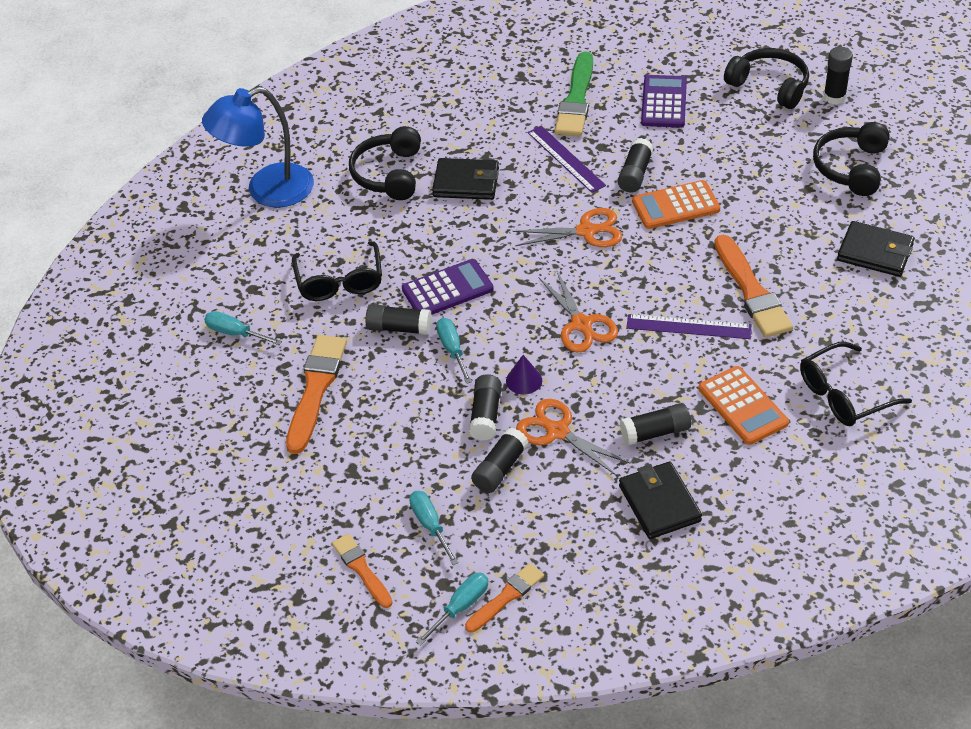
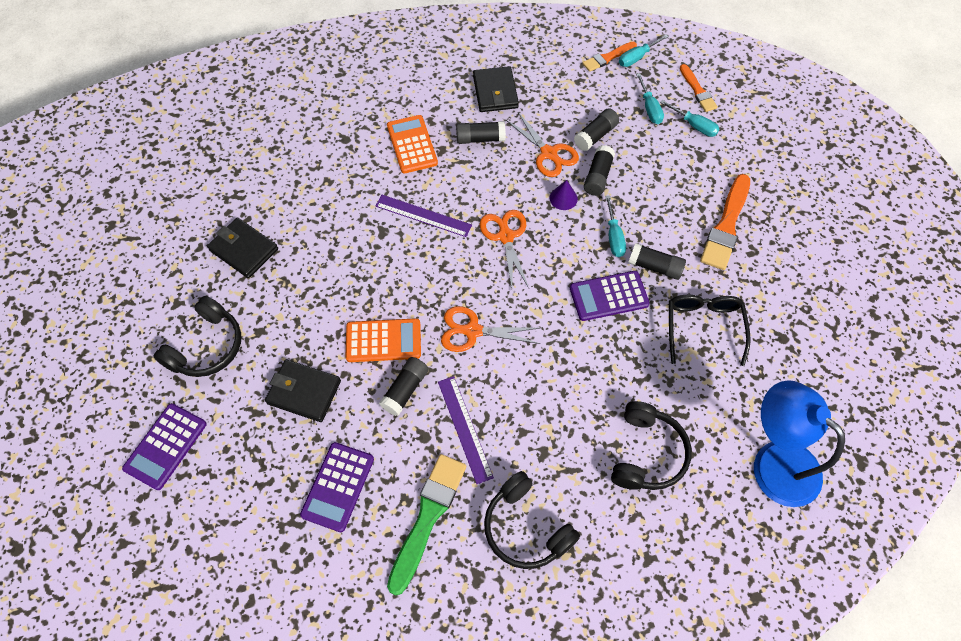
camera: 170 degrees left, 15 degrees up
blue lamp [202,87,314,208] -> blue lamp turned 120 degrees counterclockwise [754,380,845,507]
turquoise screwdriver [204,311,282,345] -> turquoise screwdriver moved to [660,100,719,137]
black wallet [432,158,499,200] -> black wallet moved to [265,359,341,422]
orange brush [714,235,793,338] -> none
black headphones [724,48,809,109] -> black headphones moved to [484,471,580,569]
black glasses [800,342,912,426] -> none
black glue stick [824,47,853,104] -> purple calculator [122,403,207,490]

